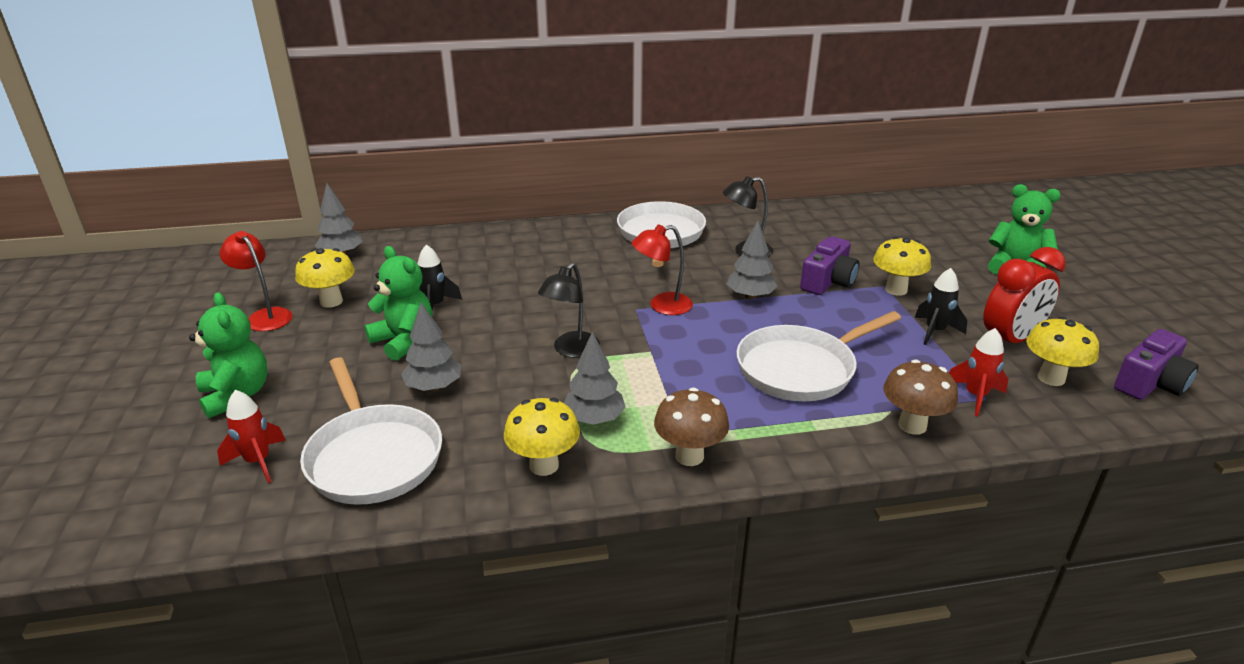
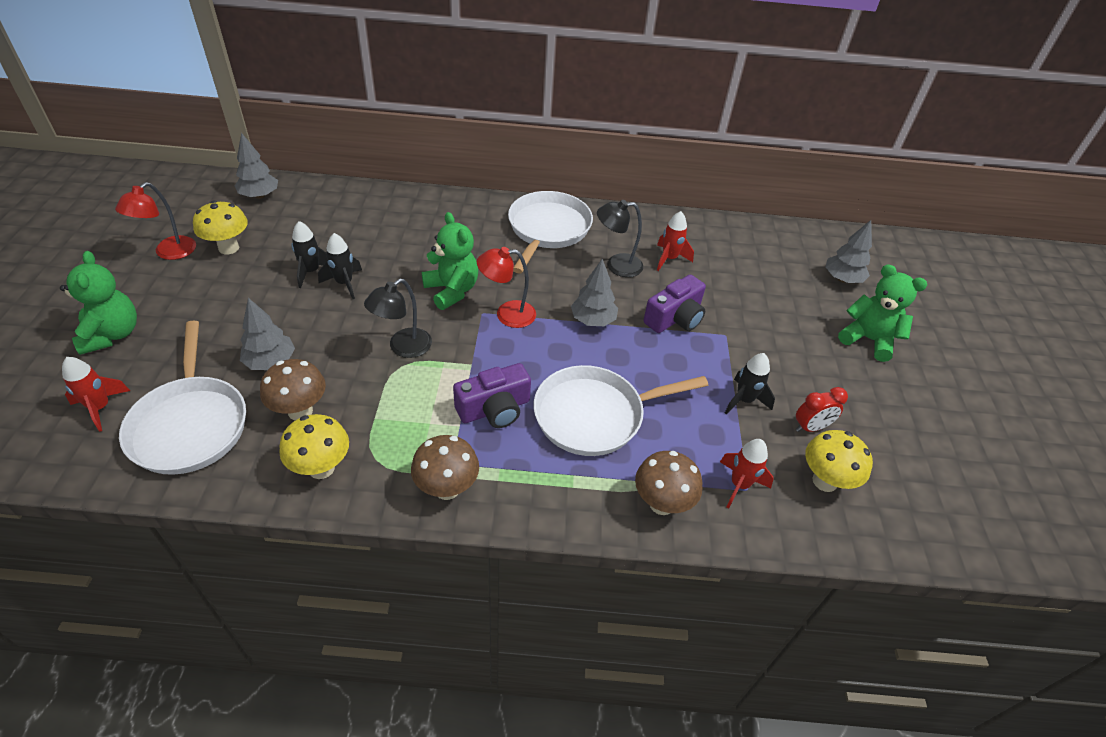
camera: 10 degrees right, 15 degrees up
red lamp [219,231,293,331] -> red lamp turned 120 degrees counterclockwise [115,182,196,260]
green teddy bear [365,246,433,361] -> green teddy bear moved to [422,212,478,310]
grey tree [564,331,626,425] -> grey tree moved to [825,220,872,283]
yellow mushroom [873,237,931,296] -> none
red clock [983,247,1066,343] -> red clock [796,387,848,432], size x0.57
purple camera [1114,329,1199,400] -> purple camera moved to [453,363,531,428]
none -> brown mushroom [260,359,326,421]
none -> black rocket [318,233,362,299]
none -> red rocket [657,211,694,271]

